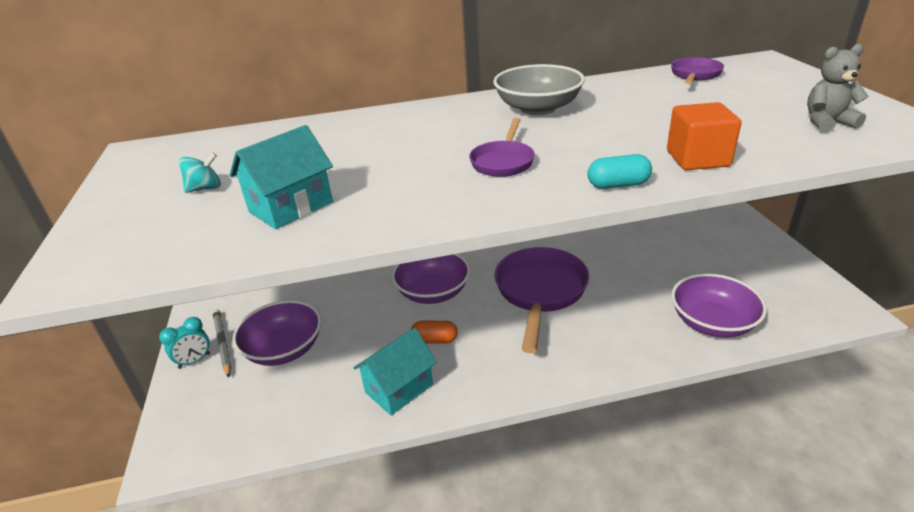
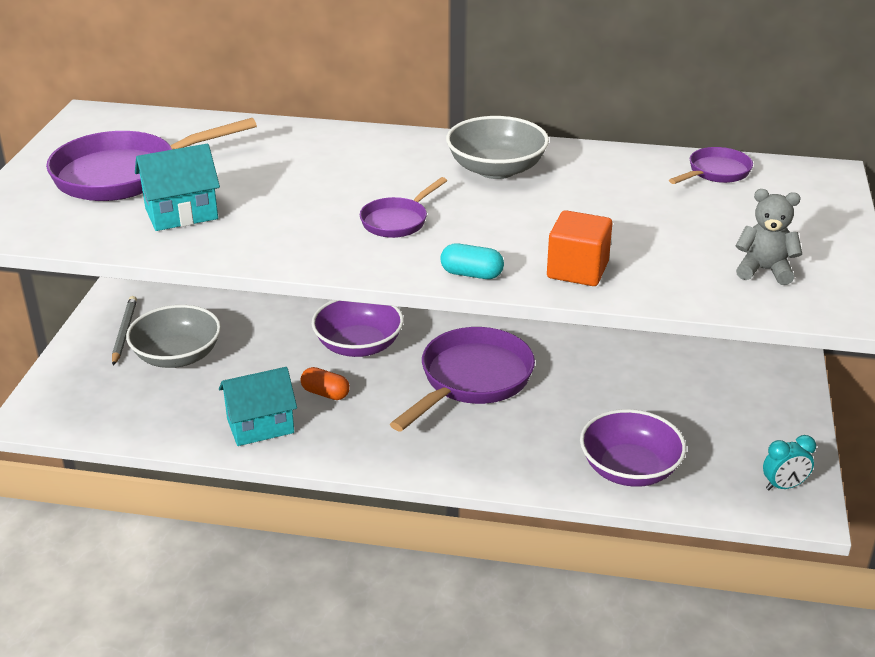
camera: 20 degrees right, 0 degrees up
turquoise clock [159,317,210,369] -> turquoise clock moved to [763,435,816,490]
turquoise spinning top [179,152,221,193] -> purple pan [46,118,257,201]
purple bowl [233,300,321,366] -> grey bowl [126,305,221,368]

